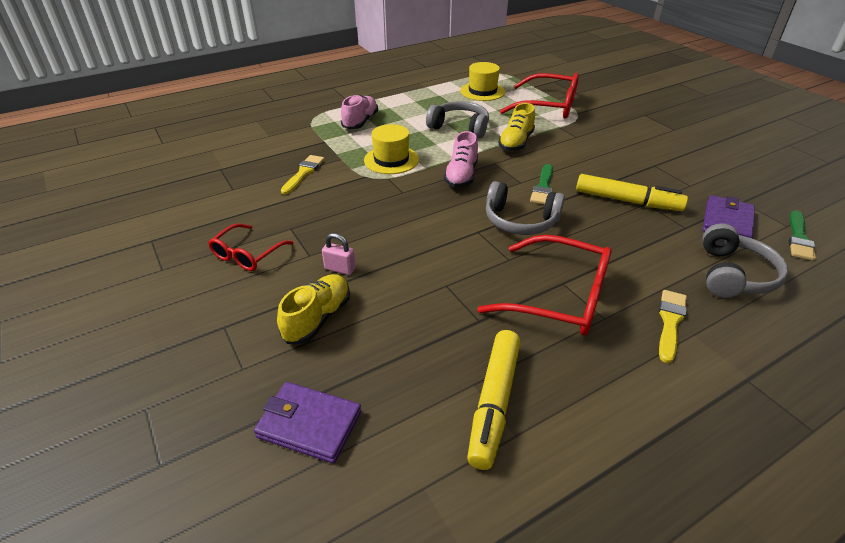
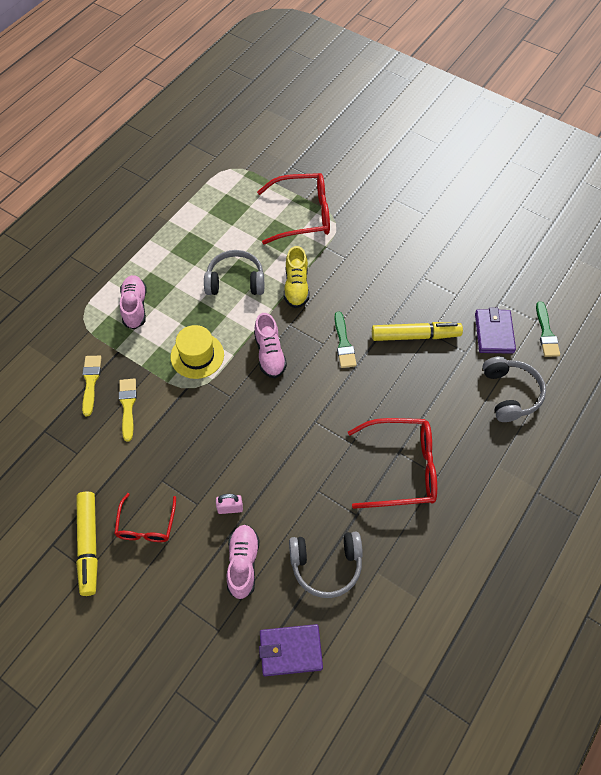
camera: 25 degrees left, 20 degrees up
yellow shoe [277,274,350,344] -> pink shoe [227,525,260,600]
yellow hat [460,62,505,101] -> none
yellow marker [467,330,521,470] -> yellow marker moved to [76,491,98,596]
grey headphones [486,181,565,235] -> grey headphones moved to [289,532,363,598]
yellow brush [659,290,687,363] -> yellow brush moved to [82,356,102,416]

